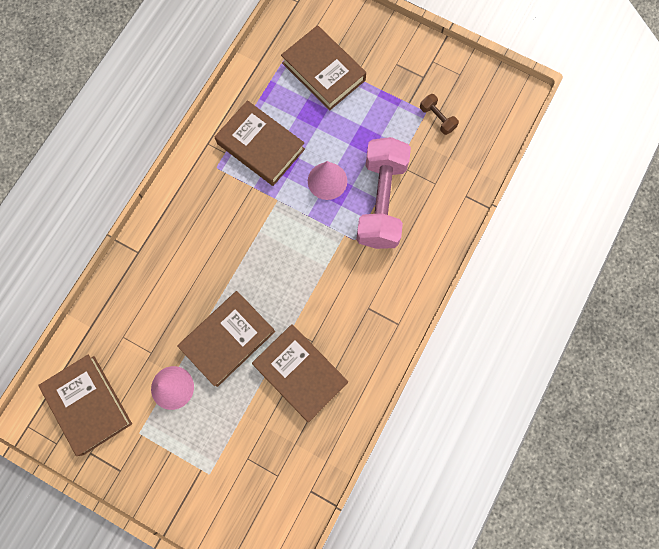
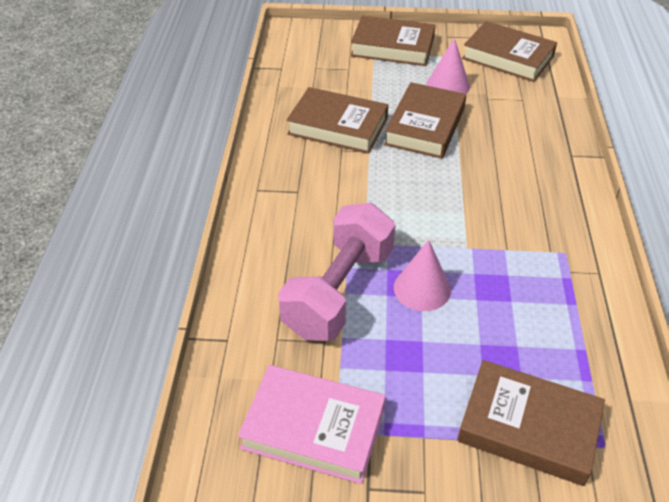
camera: 155 degrees right, 30 degrees down
brown book [215,100,305,186] -> brown book moved to [351,15,435,66]
pink dumbbell [356,137,411,249] -> pink dumbbell turned 45 degrees clockwise [278,203,395,341]
brown dumbbell [420,94,459,135] -> pink book [238,365,386,484]

